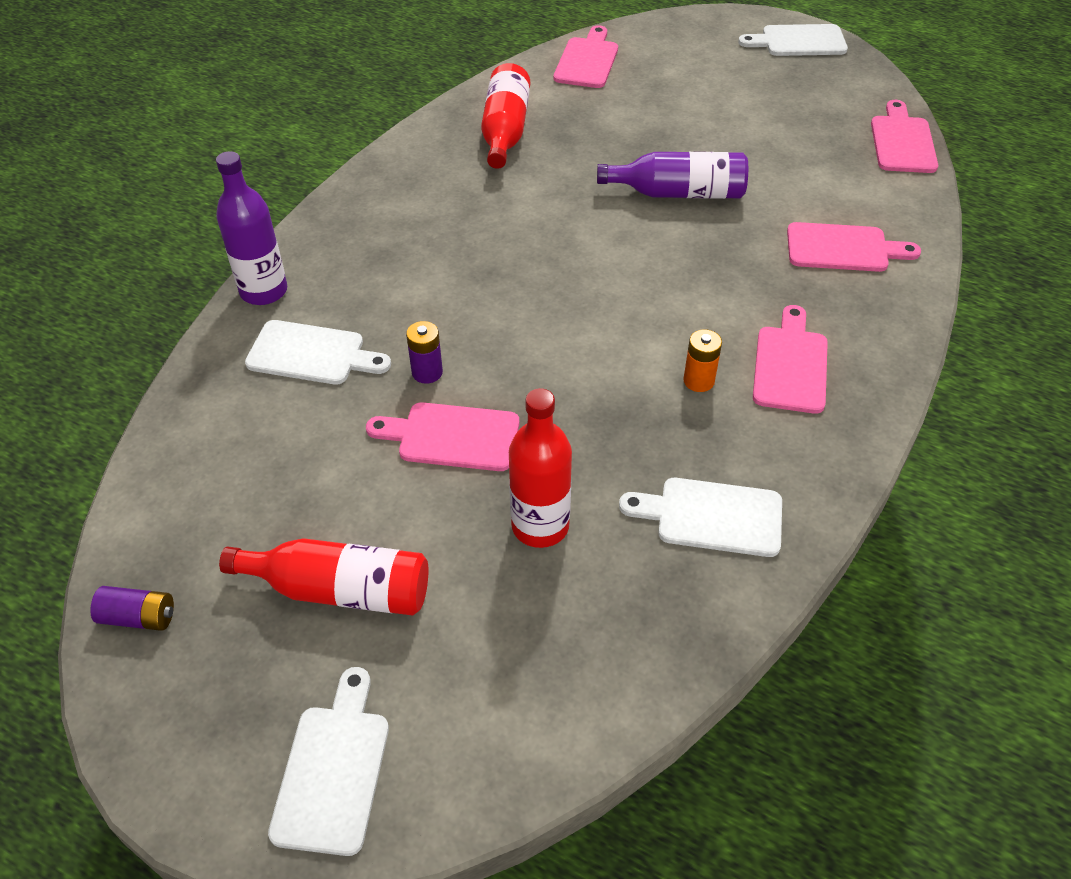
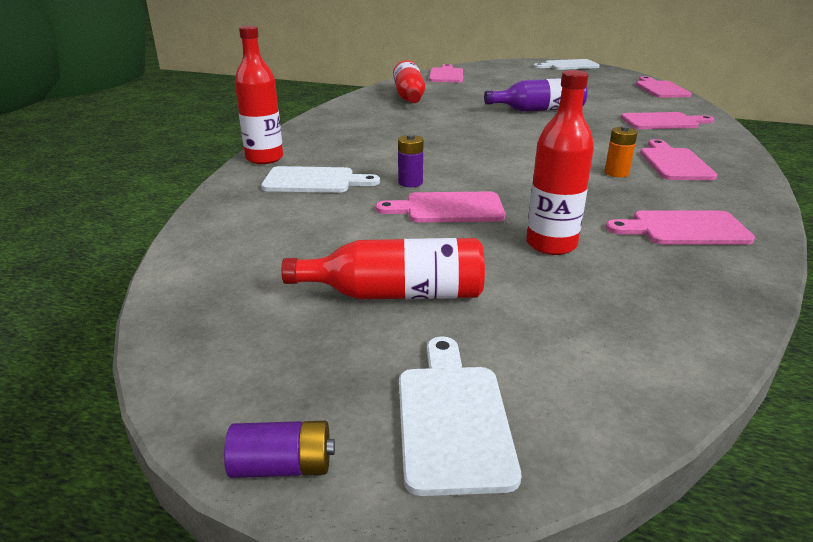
camera: 10 degrees left, 20 degrees down
purple battery [90,586,174,631] -> purple battery moved to [224,421,335,478]
purple bottle [216,151,287,305] -> red bottle [235,26,283,164]
white cutting board [619,478,782,557] -> pink cutting board [606,211,755,245]

